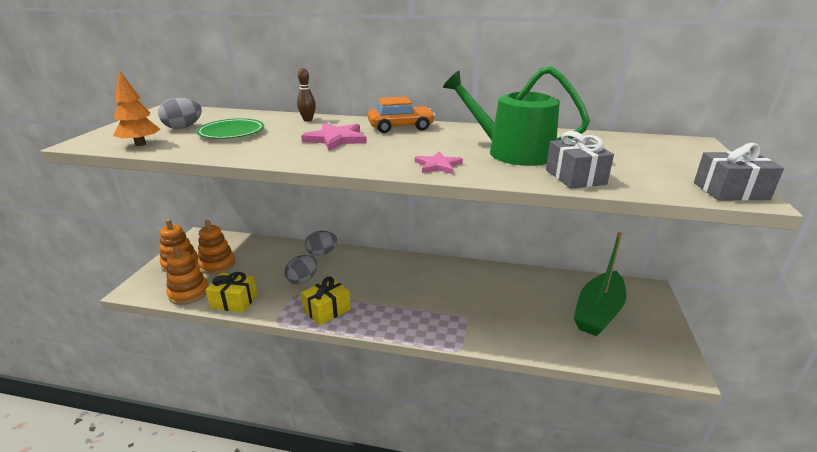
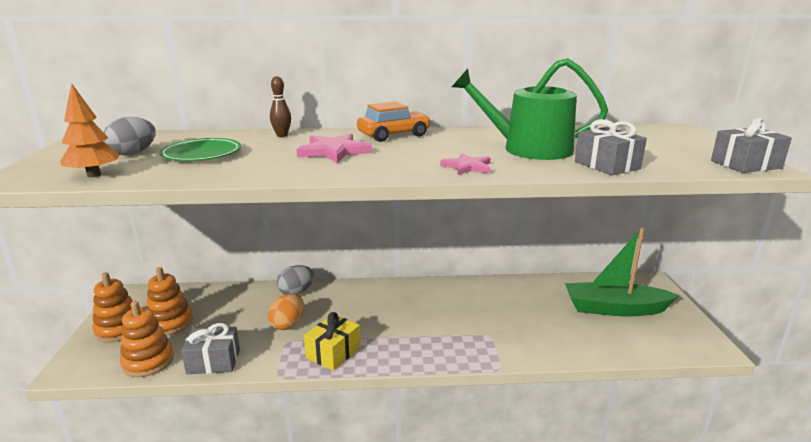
camera: 15 degrees left, 5 degrees down
yellow gift [206,272,257,313] -> grey gift [181,323,240,374]
grey egg [285,255,318,284] -> orange egg [268,294,304,330]
green boat [573,232,626,336] -> green boat turned 75 degrees clockwise [565,228,679,316]

